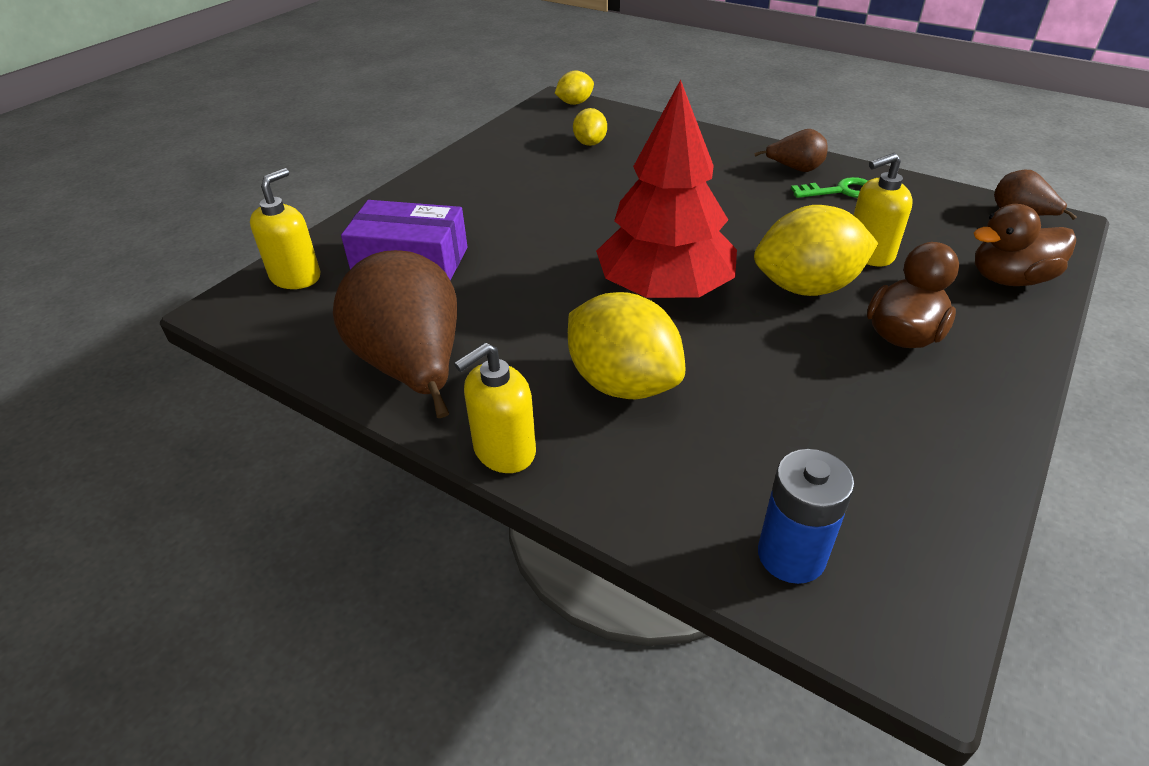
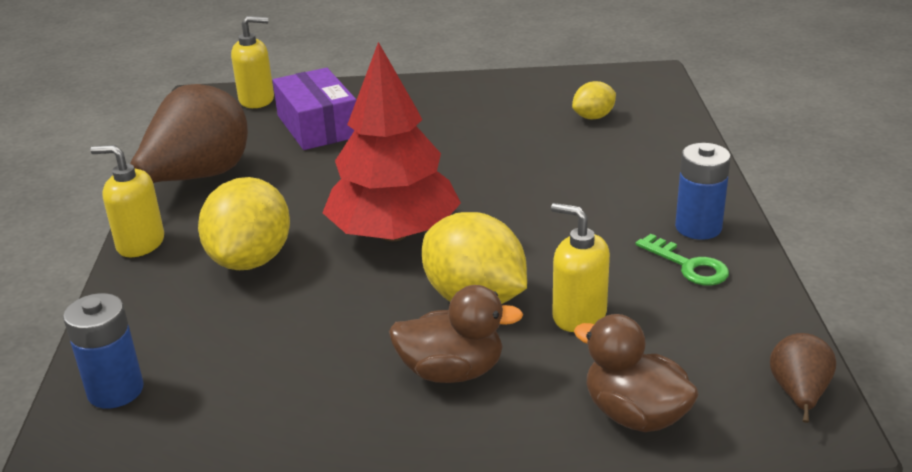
camera: 55 degrees right, 10 degrees down
yellow lemon [555,71,594,105] -> none
brown pear [754,129,827,172] -> blue battery [675,143,731,240]

